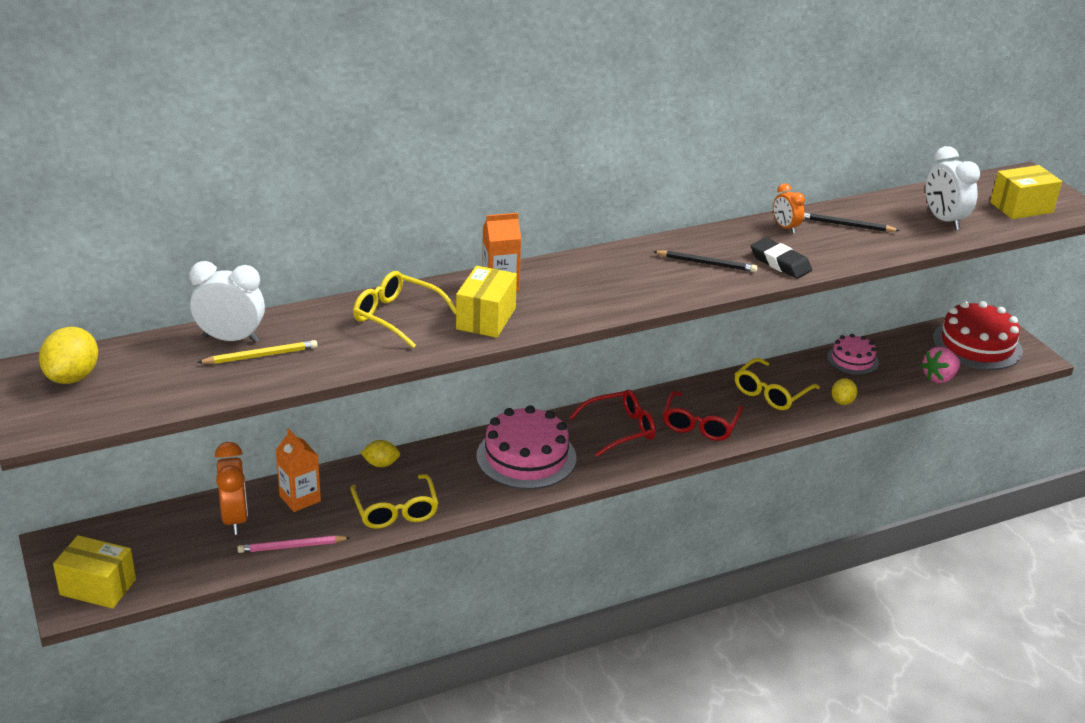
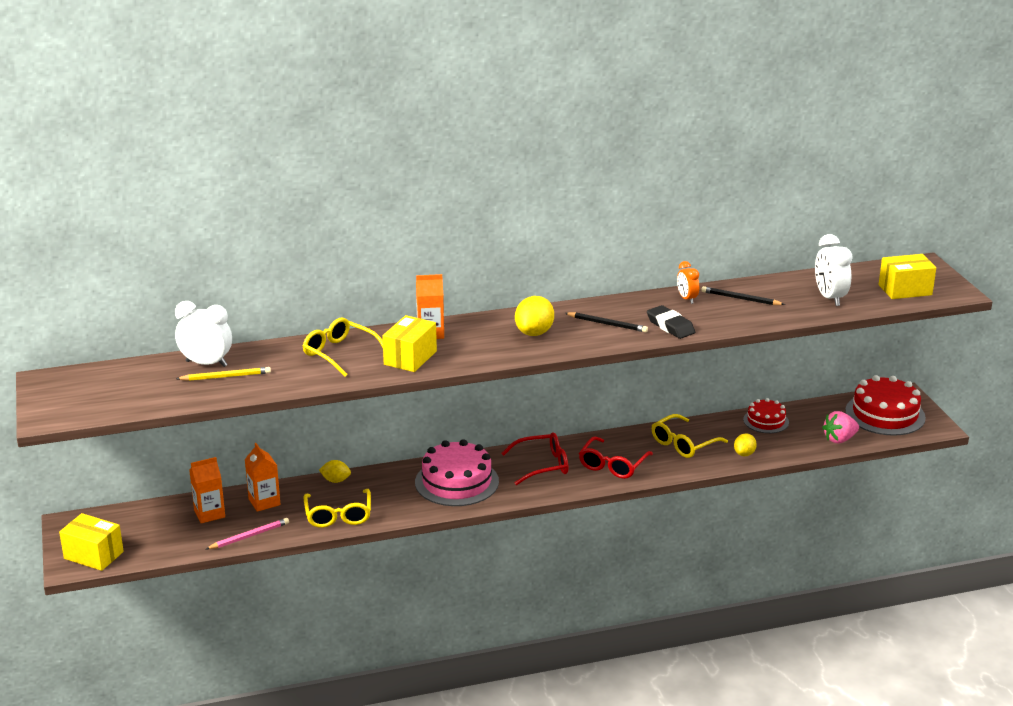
camera: 10 degrees right, 5 degrees down
yellow lemon [39,327,98,384] -> yellow lemon moved to [515,296,554,336]
orange clock [215,442,248,535] -> orange carton [189,457,225,523]
pink pencil [237,535,350,553] -> pink pencil turned 150 degrees clockwise [206,518,289,549]
pink cake [827,334,879,375] -> red cake [743,398,789,433]

